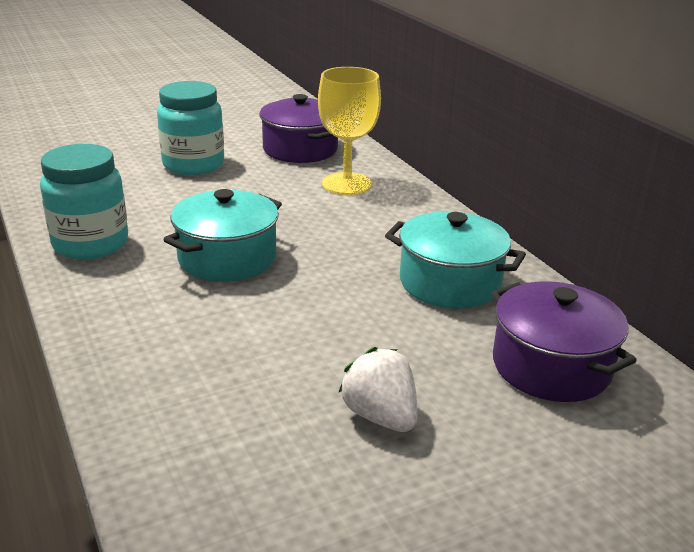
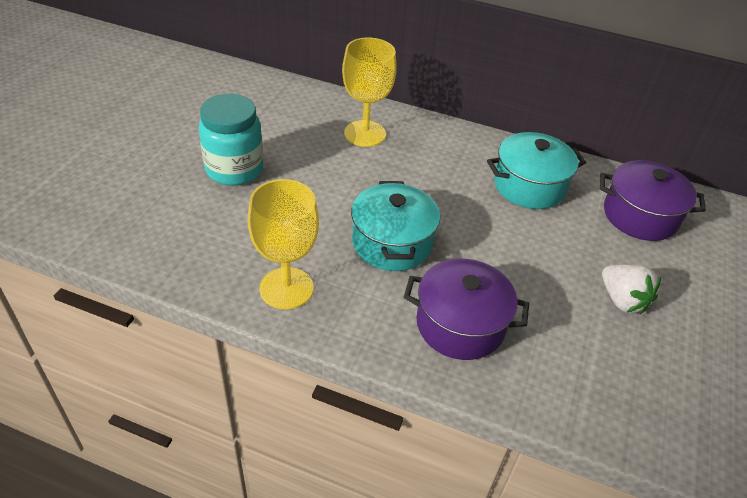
camera: 45 degrees left, 15 degrees up
turquoise jar [40,144,128,260] -> yellow goblet [247,179,319,309]
purple pot [260,94,338,163] -> purple pot moved to [404,259,529,360]
white strawberry [338,347,418,432] -> white strawberry turned 135 degrees counterclockwise [602,264,661,314]

